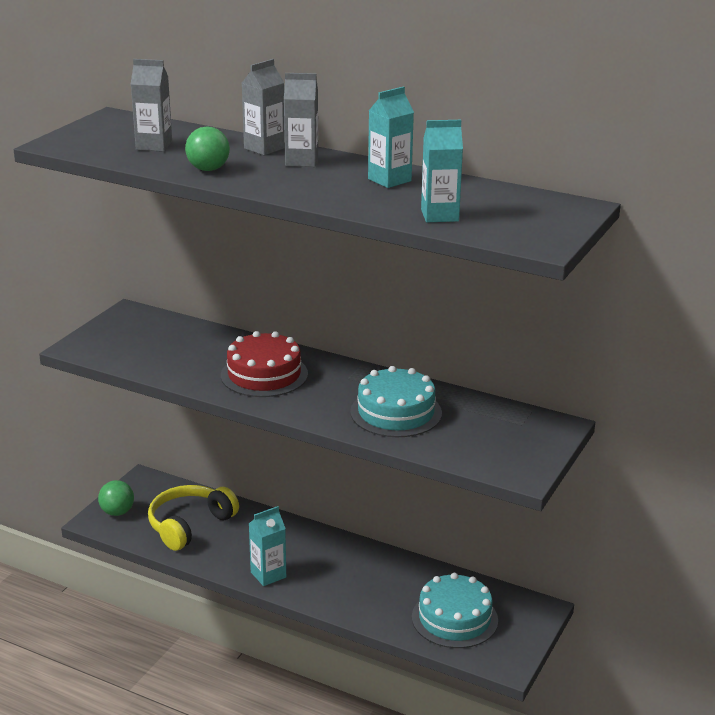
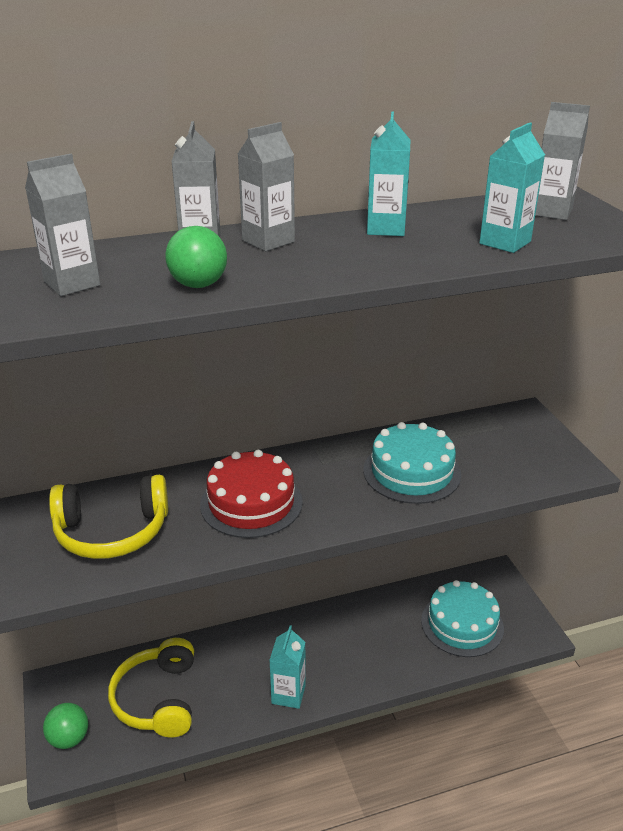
camera: 45 degrees left, 5 degrees up
none -> yellow headphones [49,475,168,559]
none -> grey carton [535,102,590,220]

